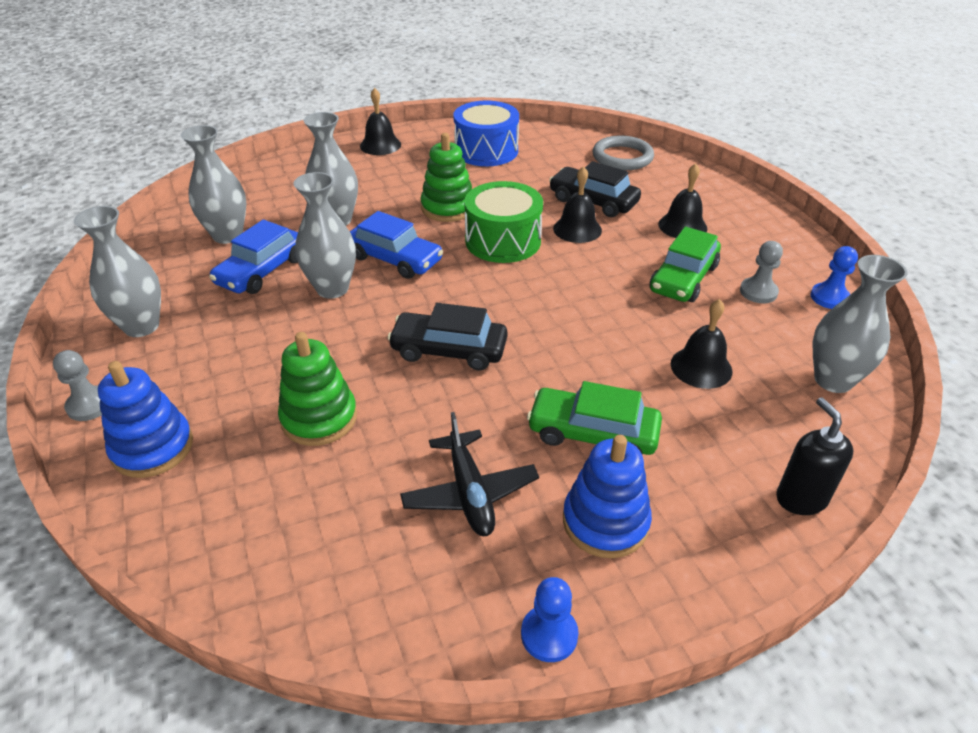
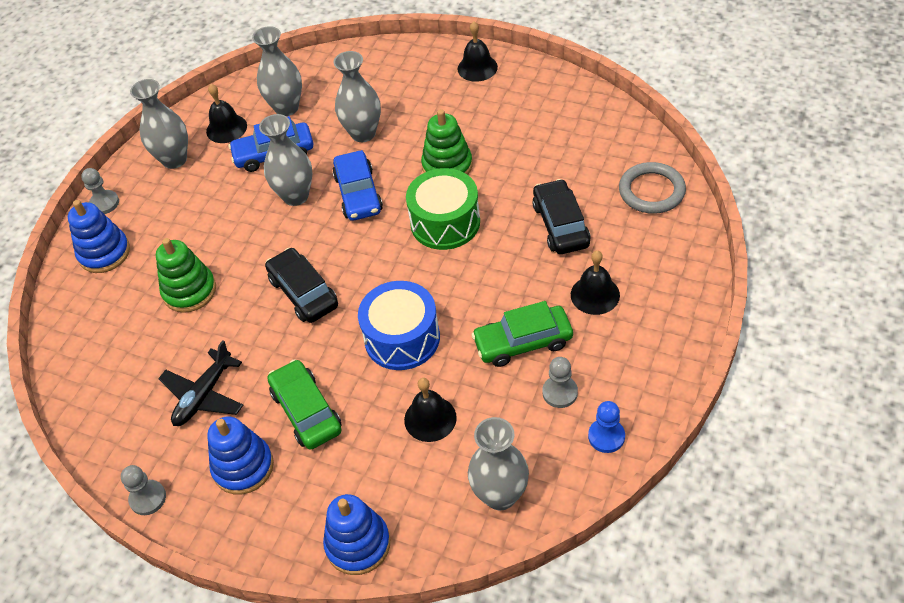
camera: 50 degrees right, 10 degrees up
blue drum [453,101,519,166] -> blue drum moved to [358,281,440,370]
blue pawn [521,577,579,662] -> grey pawn [121,465,166,515]
black bell [553,166,602,243] -> black bell moved to [206,84,247,143]
black soap dispenser [776,397,853,515] -> blue stacking toy [323,494,390,575]

